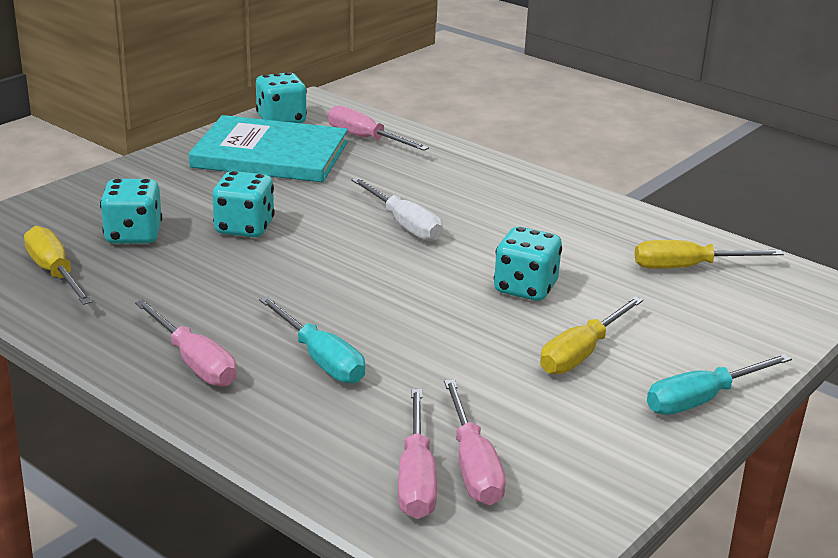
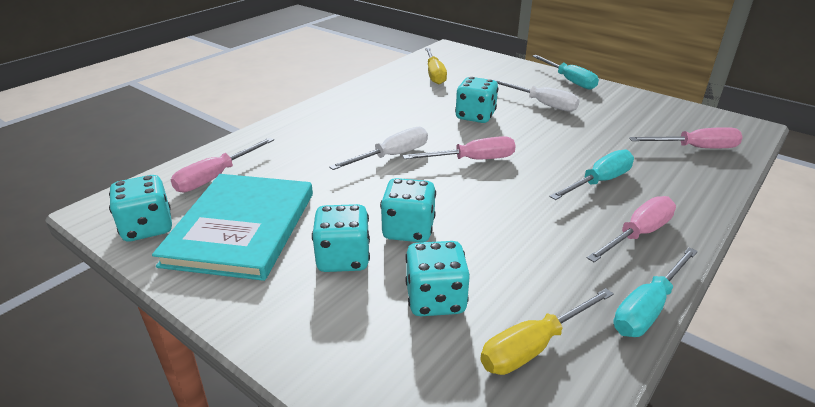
camera: 90 degrees left, 5 degrees up
pink screwdriver [444,379,506,505] -> pink screwdriver moved to [403,136,516,159]
yellow screwdriver [540,297,643,374] -> white screwdriver [494,79,580,112]
none -> turquoise dice [312,204,370,272]
none -> turquoise screwdriver [613,247,698,337]

